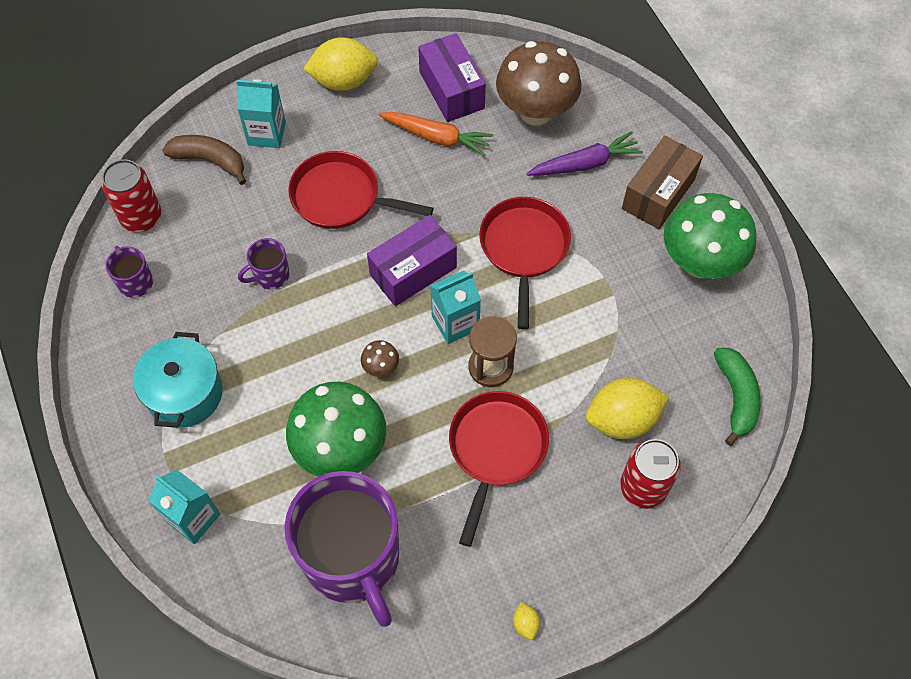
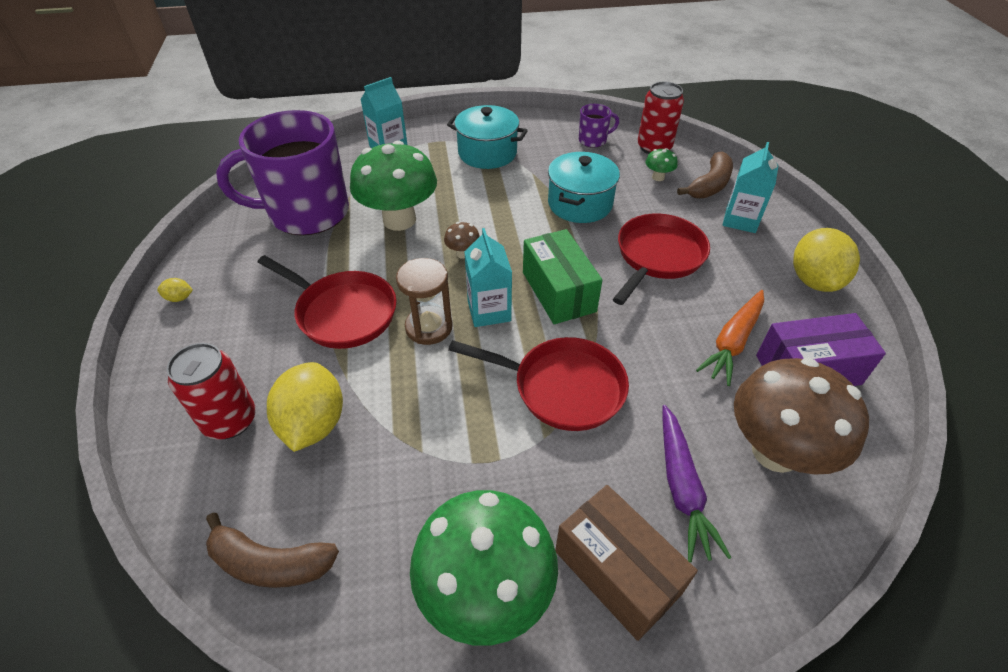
camera: 105 degrees right, 15 degrees down
purple mug [238,238,290,289] -> turquoise pot [548,152,620,223]
purple box [367,215,457,306] -> green box [523,229,602,324]
green banana [714,348,761,446] -> brown banana [206,513,339,588]
none -> green mushroom [646,148,678,181]

